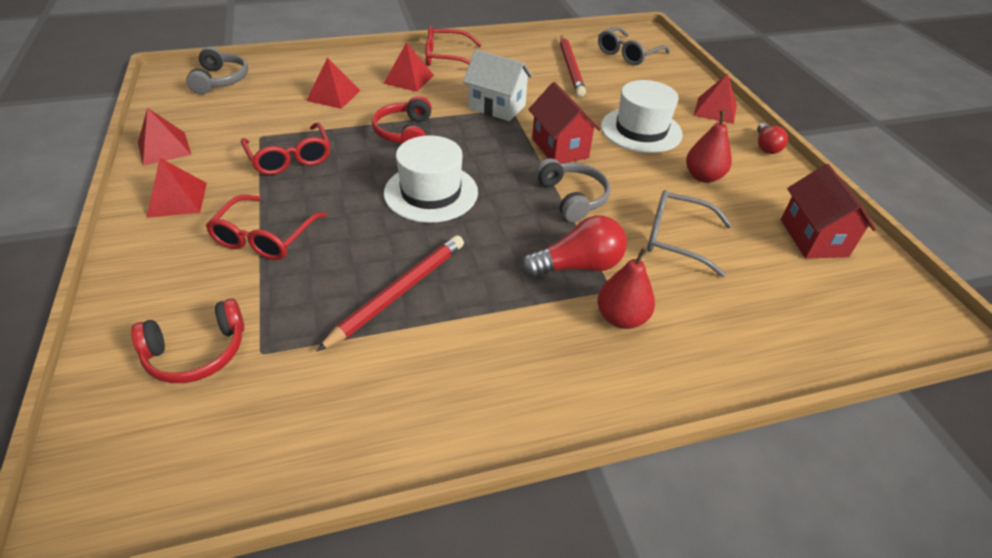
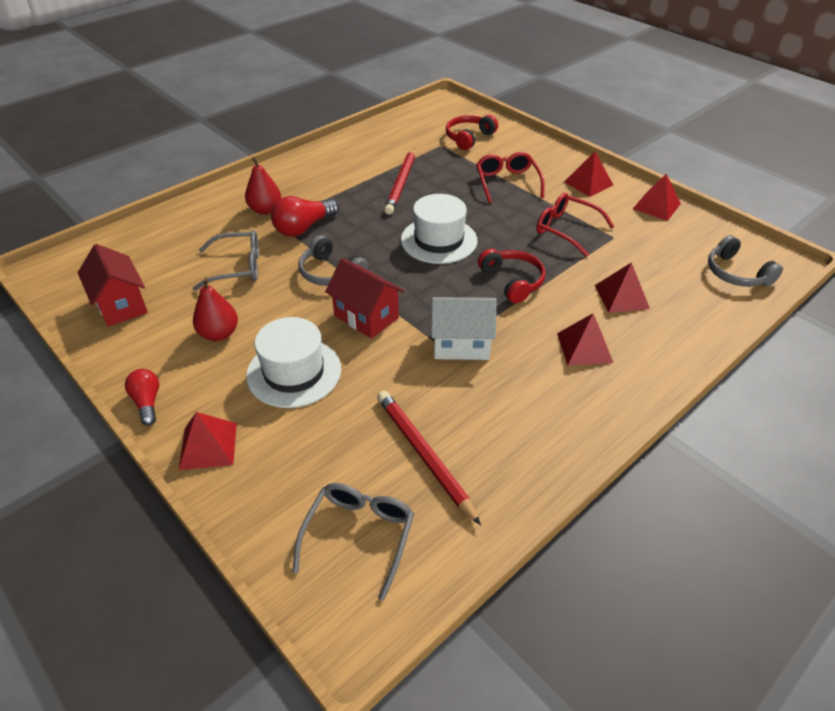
camera: 155 degrees right, 0 degrees up
red glasses [426,26,482,66] -> none

